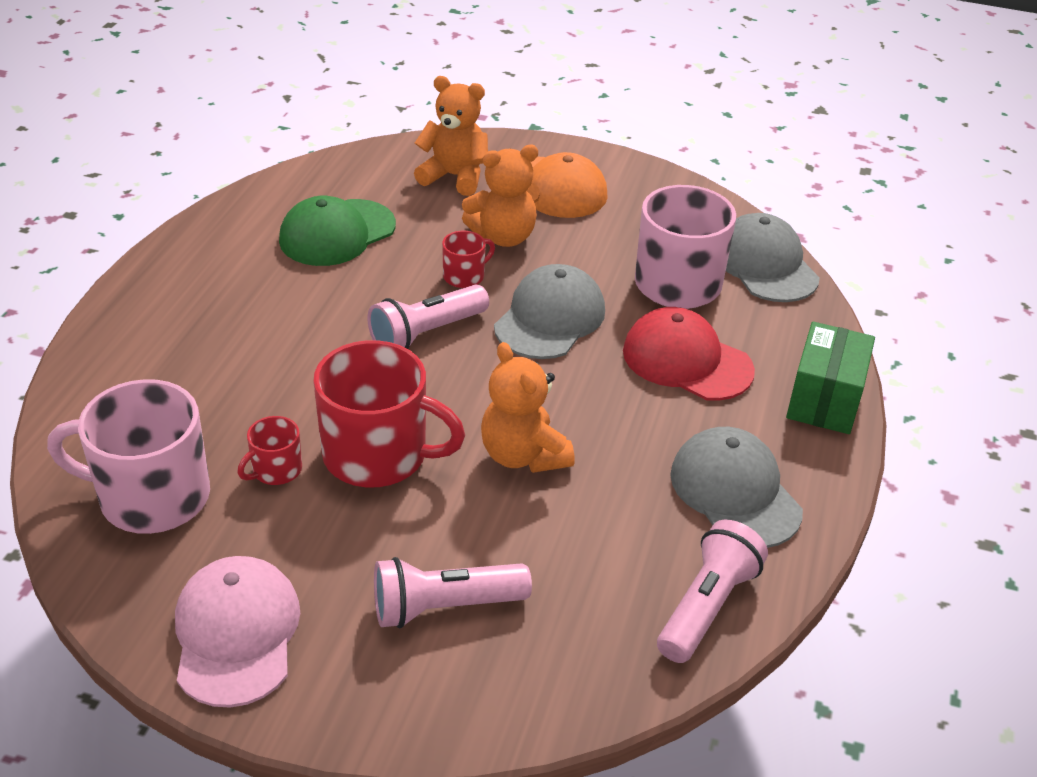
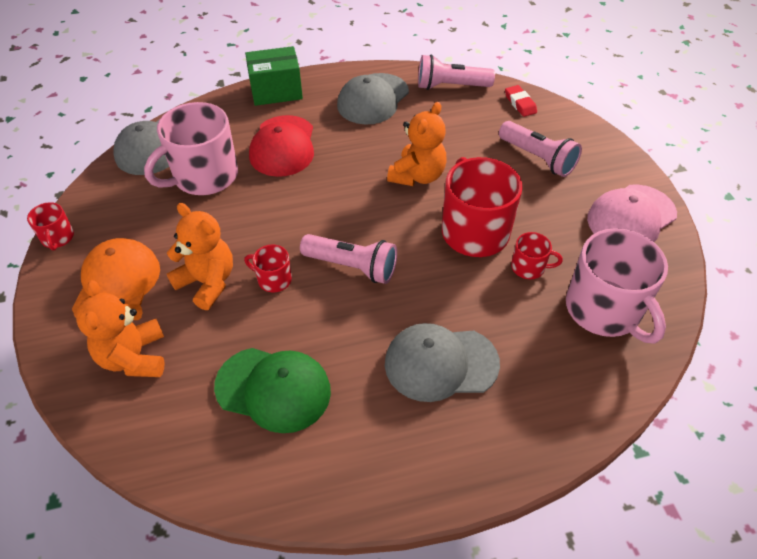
camera: 120 degrees left, 10 degrees up
grey cap [494,264,605,359] -> grey cap moved to [385,323,500,402]
none -> red mug [27,202,74,250]
none -> red eraser [505,85,537,117]

